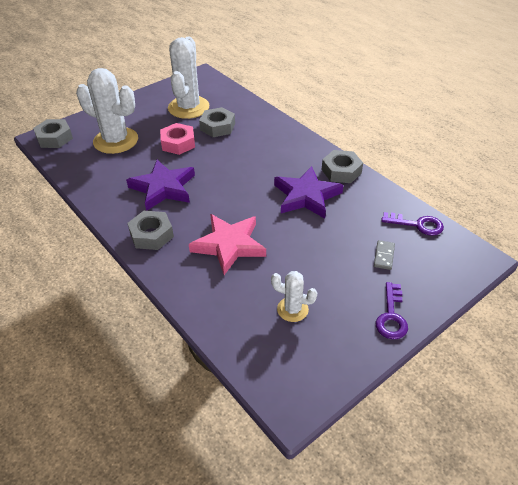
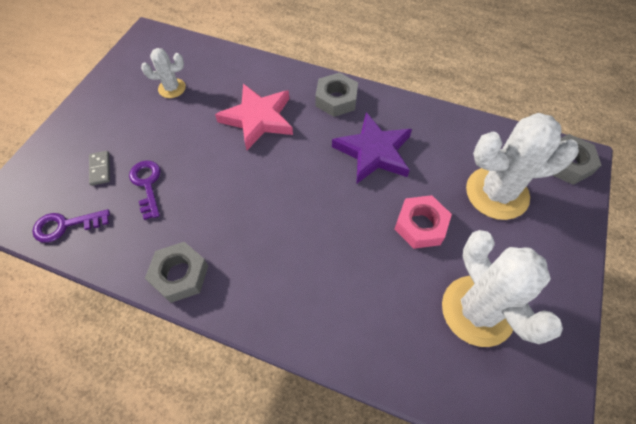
camera: 150 degrees right, 15 degrees up
grey nut [199,107,235,137] -> none
purple star [274,166,343,219] -> none
purple key [376,282,408,339] -> purple key moved to [129,160,161,220]

